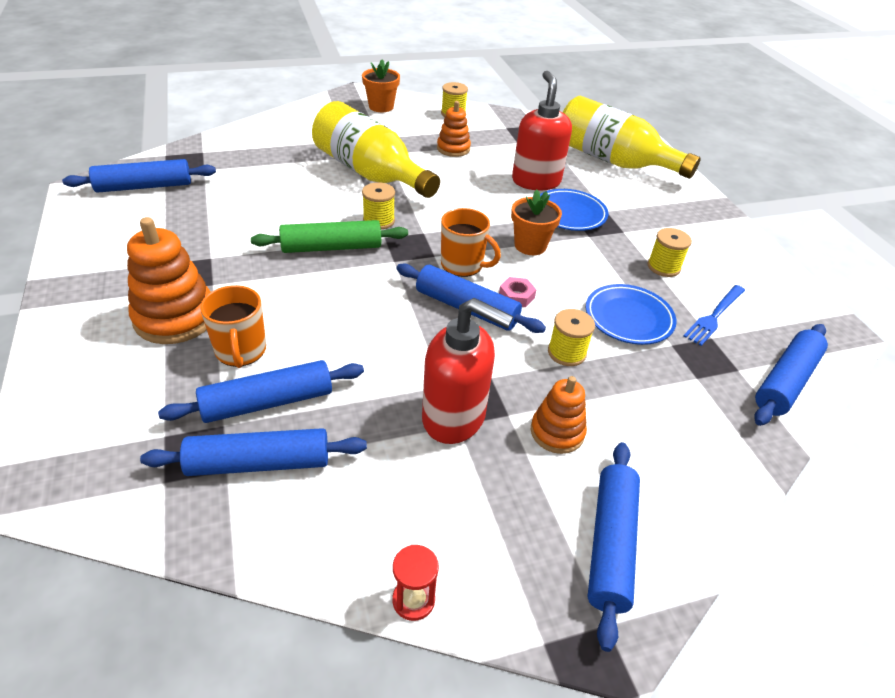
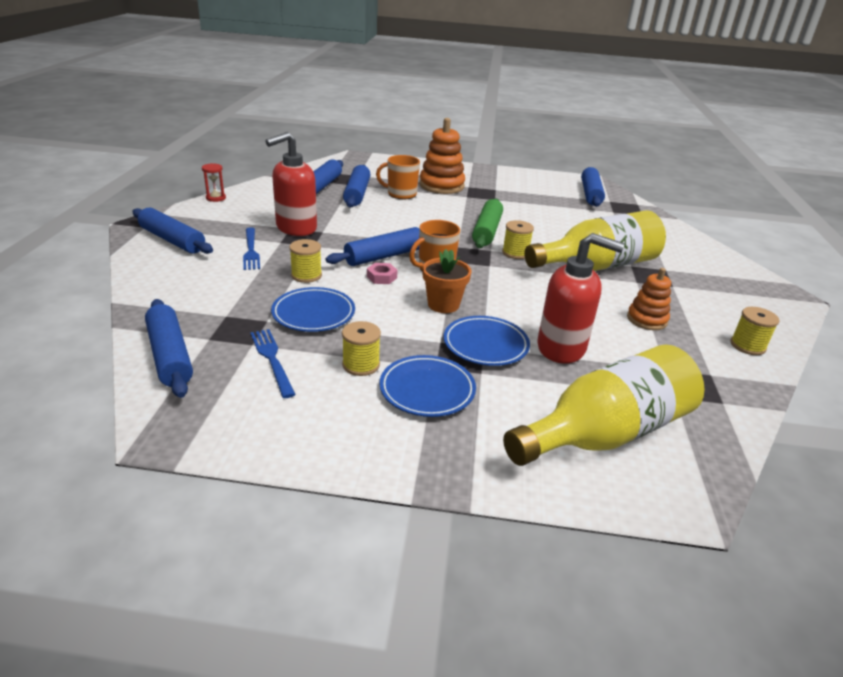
camera: 115 degrees right, 10 degrees down
orange flower pot [362,59,400,112] -> none
orange stacking toy [531,376,587,454] -> blue fork [243,227,260,270]
none -> blue plate [380,355,476,417]

